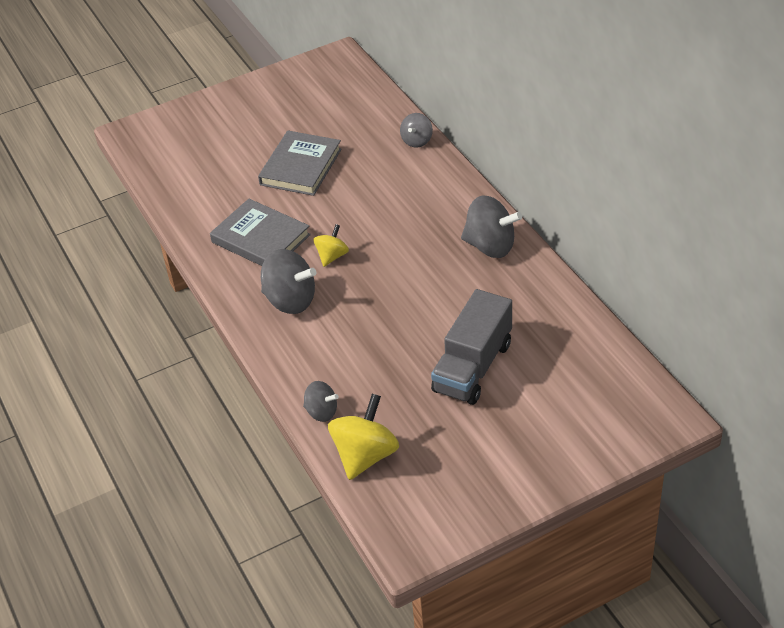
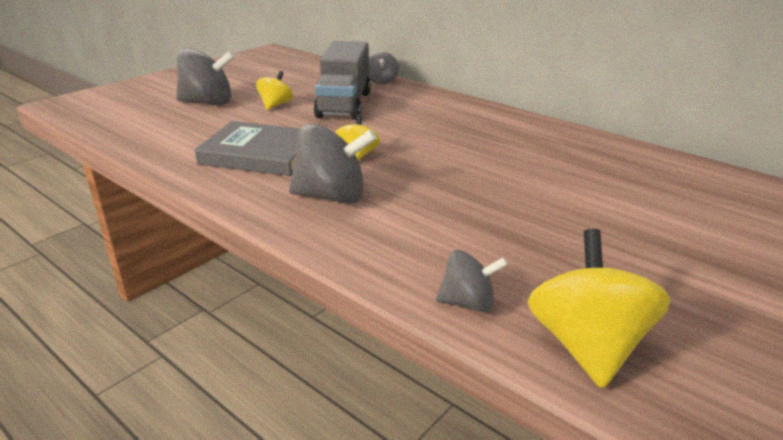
camera: 25 degrees left, 15 degrees down
grey book [258,131,342,196] -> yellow spinning top [256,71,293,110]
grey truck [431,289,512,405] -> grey truck moved to [314,41,371,120]
grey spinning top [461,195,522,258] -> grey spinning top moved to [176,48,235,106]

